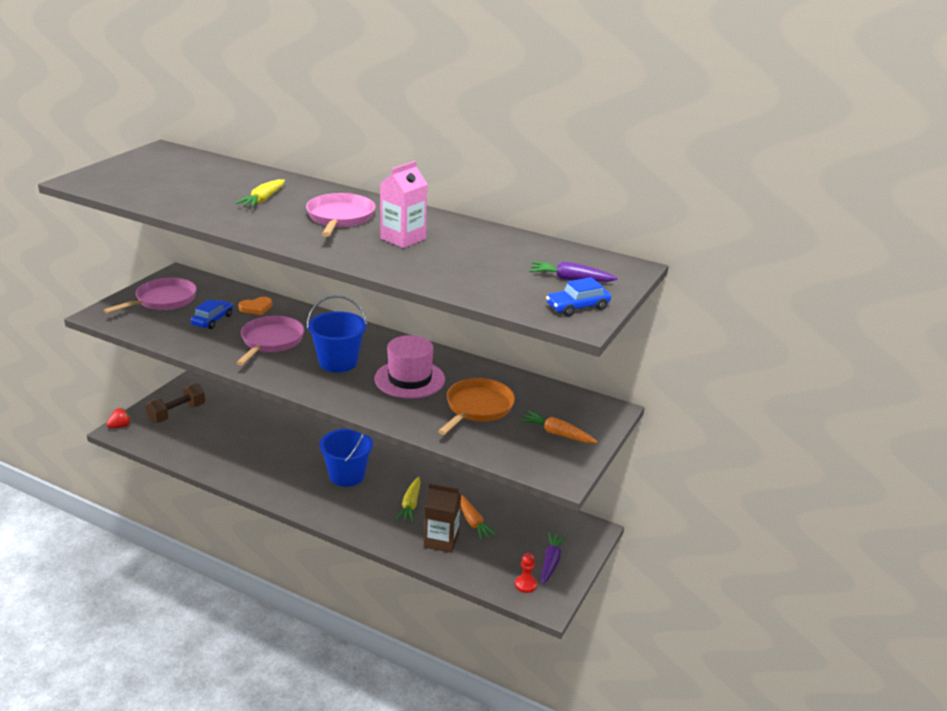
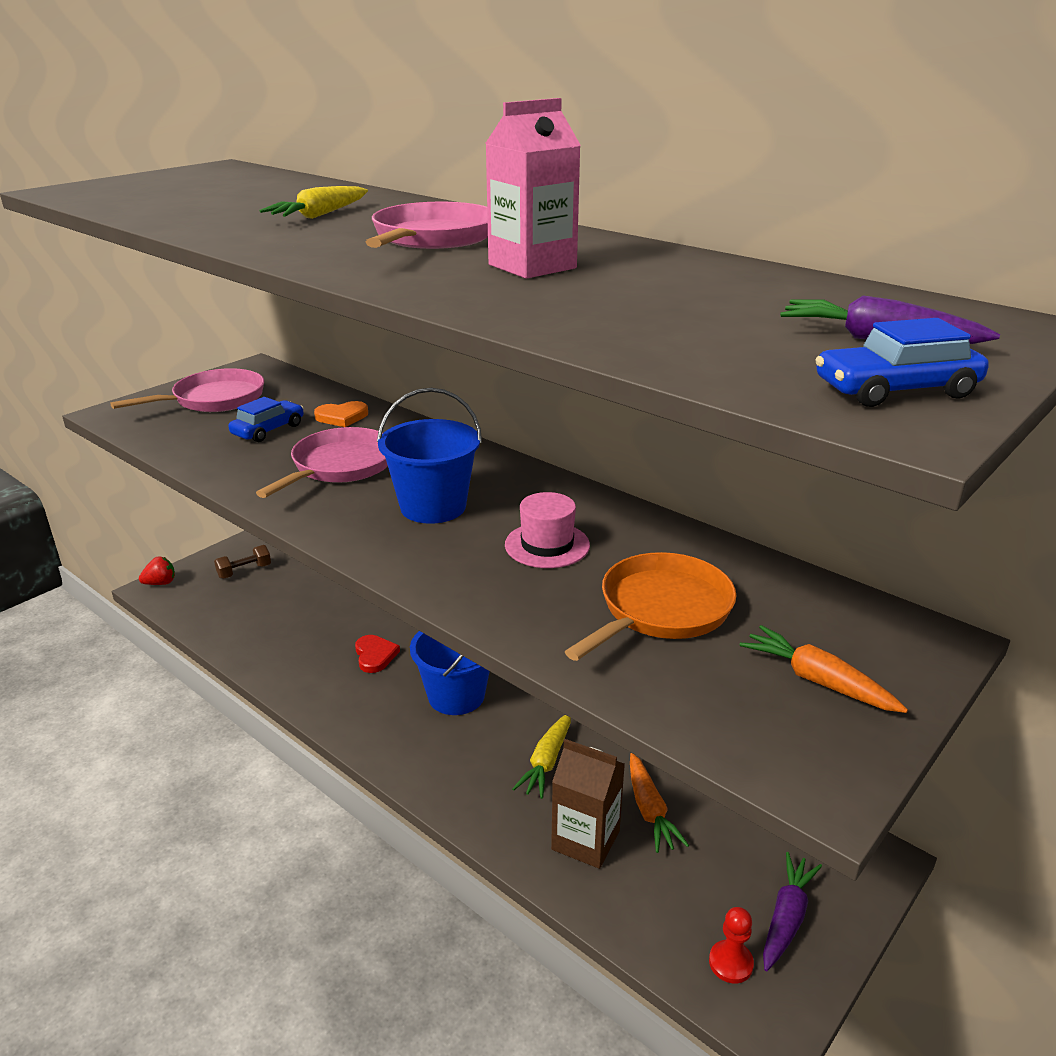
camera: 15 degrees right, 0 degrees up
brown dumbbell [146,383,205,423] -> brown dumbbell [214,545,271,579], size x0.64
pink hat [374,335,445,399] -> pink hat [505,492,590,568], size x0.67
none -> red heart [355,635,400,673]

